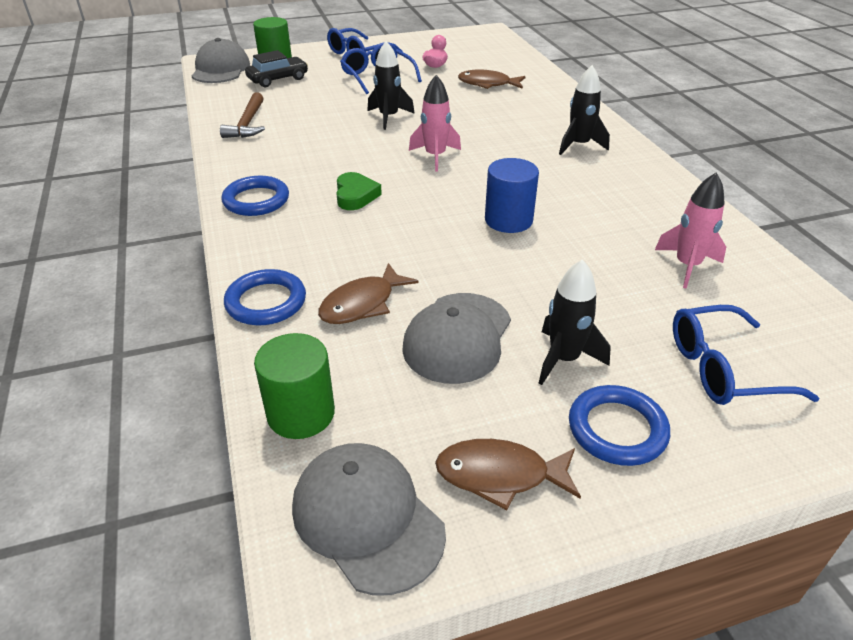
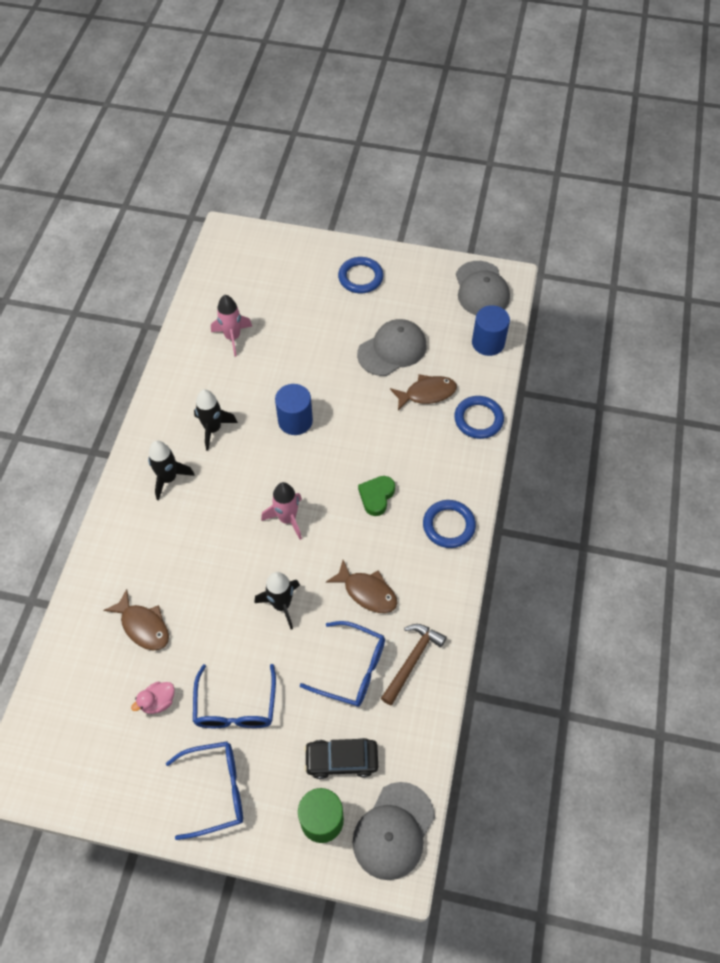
camera: 150 degrees left, 20 degrees up
green cylinder [254,333,335,439] -> blue cylinder [472,305,510,356]
brown fish [435,439,581,510] -> brown fish moved to [326,560,397,613]
black rocket [539,259,610,385] -> black rocket moved to [194,389,238,451]
blue glasses [673,305,819,405] -> blue glasses moved to [300,621,385,707]

